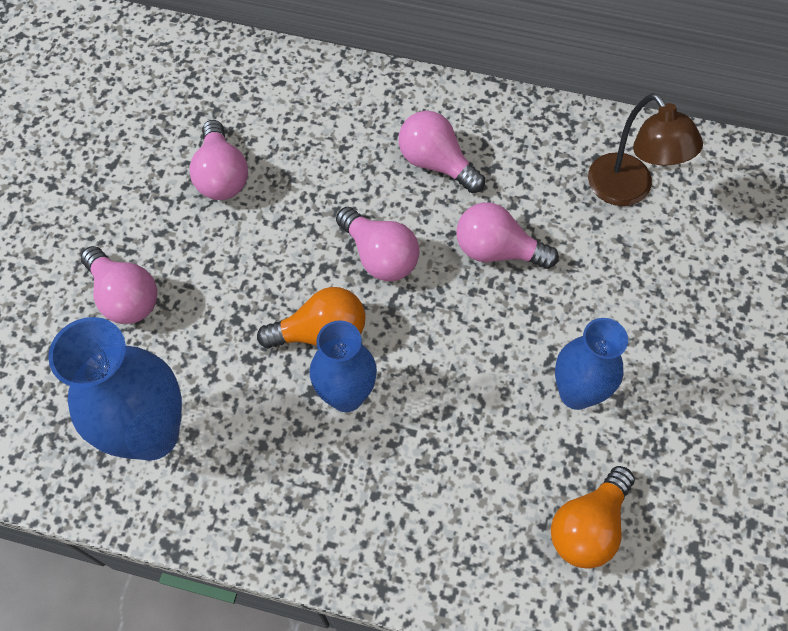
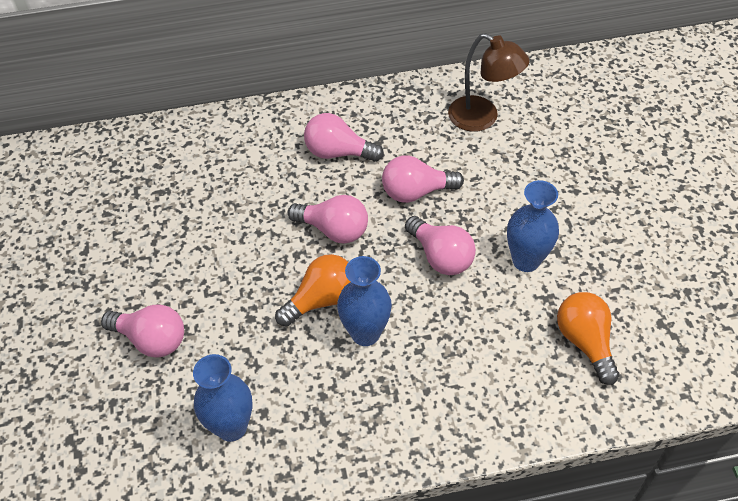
camera: 25 degrees left, 10 degrees down
blue vase [48,317,182,461] -> blue vase [193,354,253,442], size x0.66
pink light bulb [189,120,248,200] -> pink light bulb moved to [405,216,476,275]
orange light bulb [551,466,635,569] -> orange light bulb turned 150 degrees clockwise [557,292,620,385]

